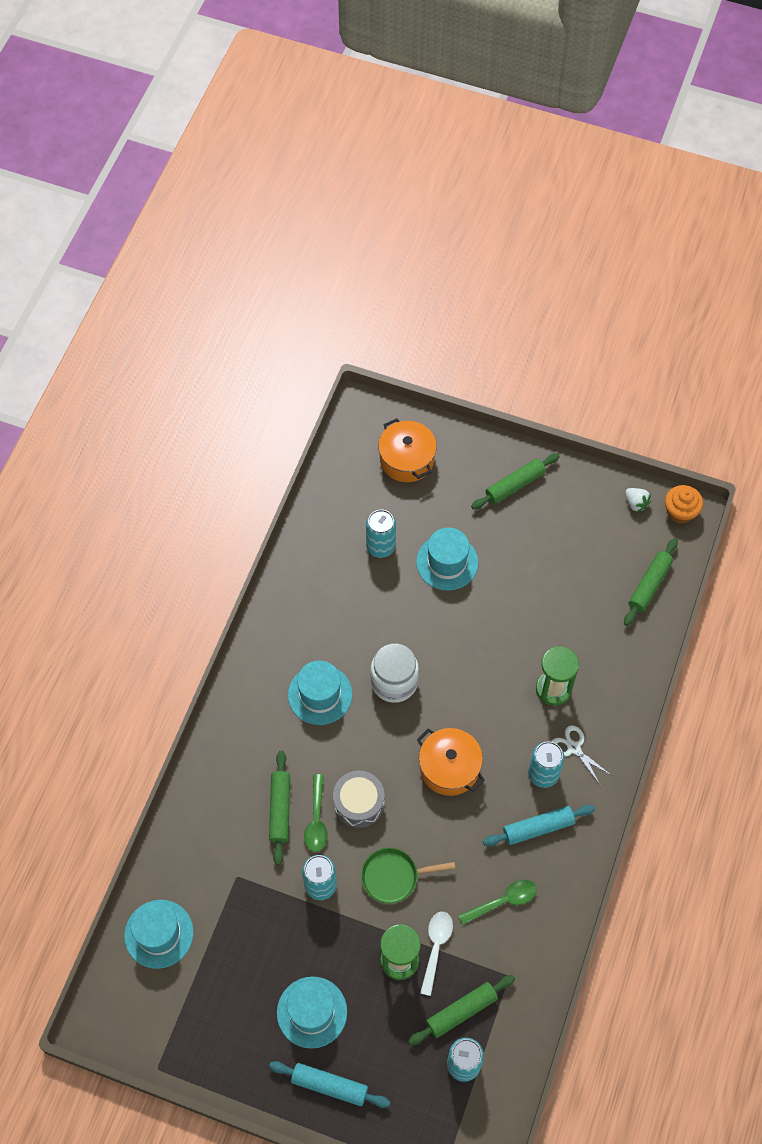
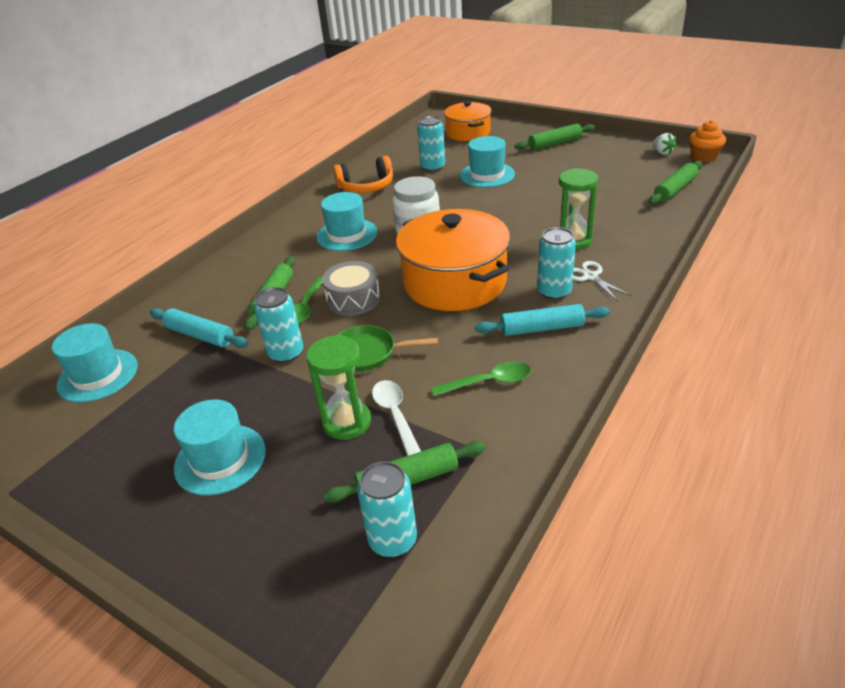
camera: 15 degrees right, 25 degrees down
turquoise rolling pin [269,1061,390,1108] -> turquoise rolling pin moved to [150,308,248,348]
orange pot [417,728,485,796] -> orange pot [396,209,510,311], size x1.65
white spoon [420,912,453,996] -> white spoon turned 45 degrees counterclockwise [372,380,421,456]
none -> orange headphones [333,156,393,193]

